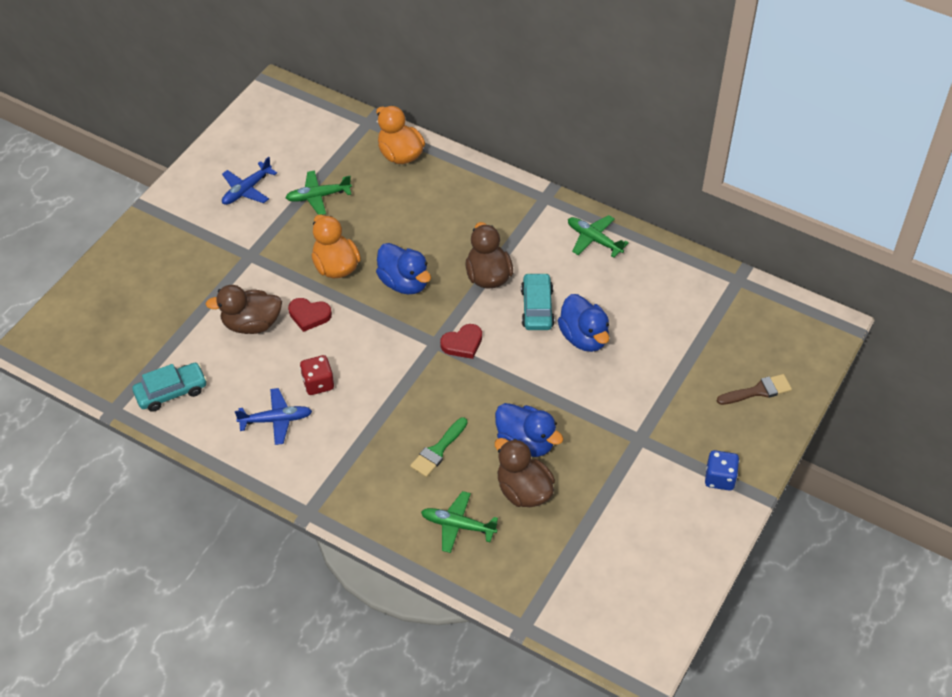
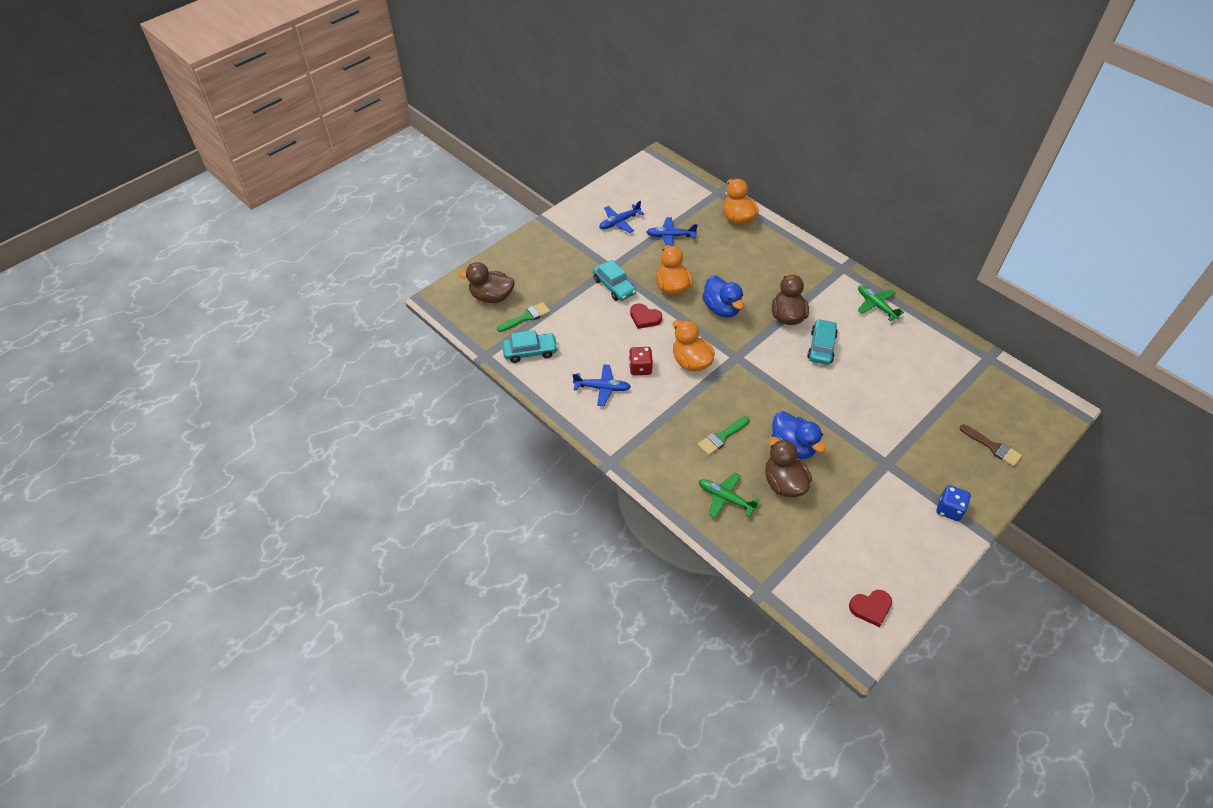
camera: 15 degrees right, 0 degrees up
brown duck [206,285,282,334] -> brown duck moved to [458,262,515,303]
green plane [285,170,352,215] -> blue plane [646,217,698,246]
red heart [440,324,482,359] -> red heart moved to [849,590,892,627]
blue duck [558,294,610,352] -> none
brown brush [717,374,792,405] -> brown brush turned 45 degrees clockwise [959,424,1022,467]
none -> green brush [497,302,550,332]
none -> turquoise car [593,260,636,301]
none -> orange duck [673,320,715,371]

